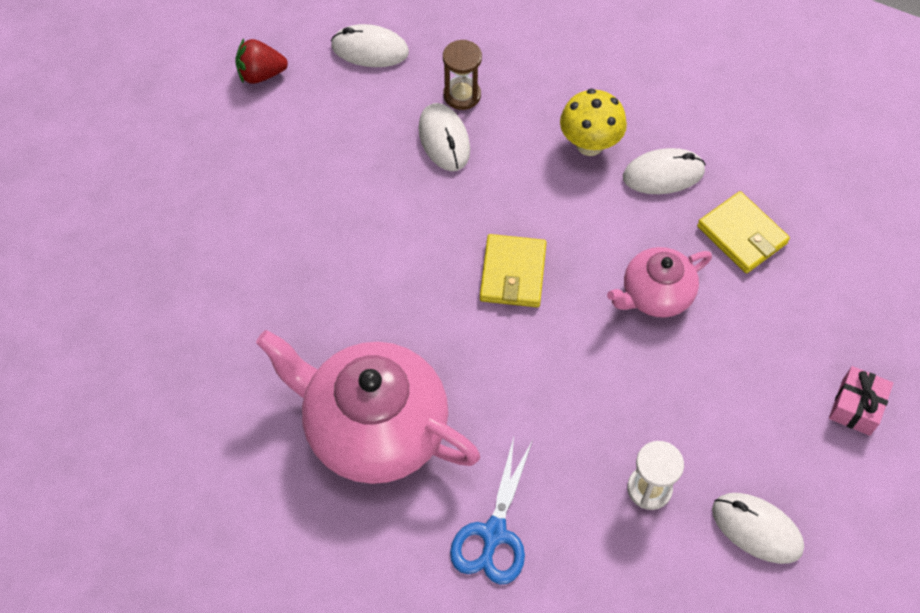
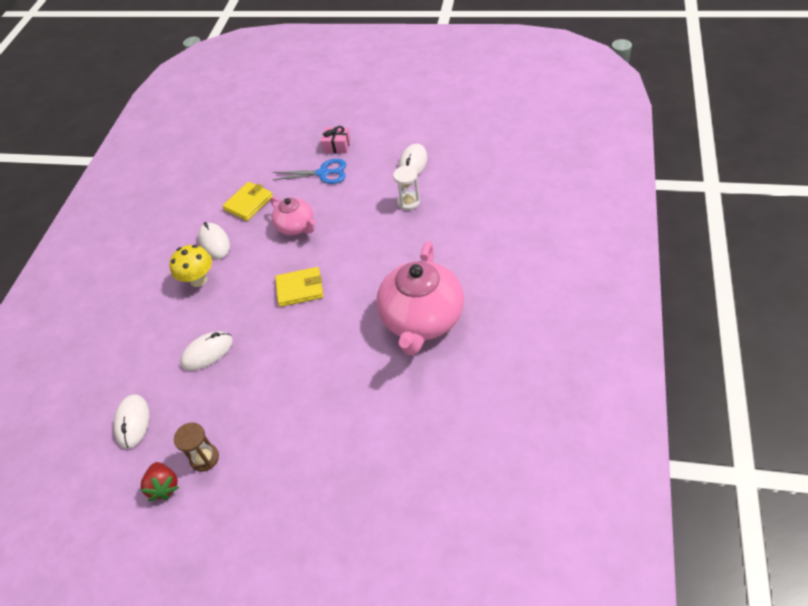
camera: 100 degrees left, 10 degrees down
brown hourglass [443,40,482,110] -> brown hourglass moved to [174,423,219,472]
blue scissors [450,437,533,584] -> blue scissors moved to [272,159,346,184]

